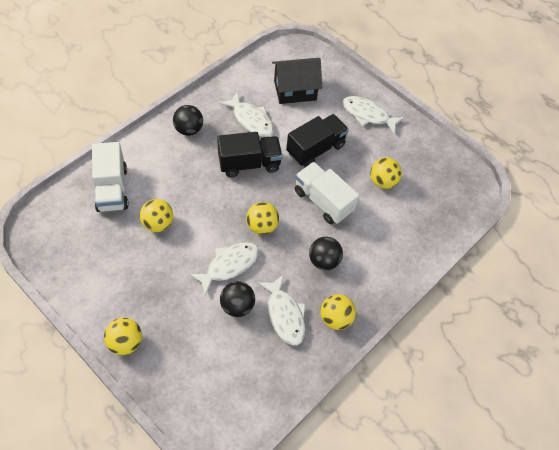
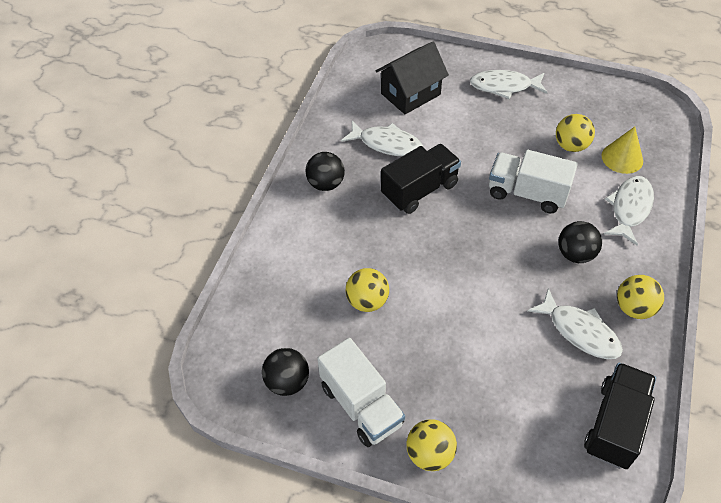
camera: 20 degrees left, 5 degrees down
white truck [92,142,129,212] -> white truck moved to [317,338,405,447]
white fish [189,242,259,295] -> white fish moved to [604,176,654,245]
black ball [220,281,255,317] -> black ball moved to [262,348,309,396]
yellow ball [246,202,279,235] -> none
black truck [286,114,349,167] -> black truck moved to [584,363,656,469]
none -> yellow cone [601,127,643,174]

